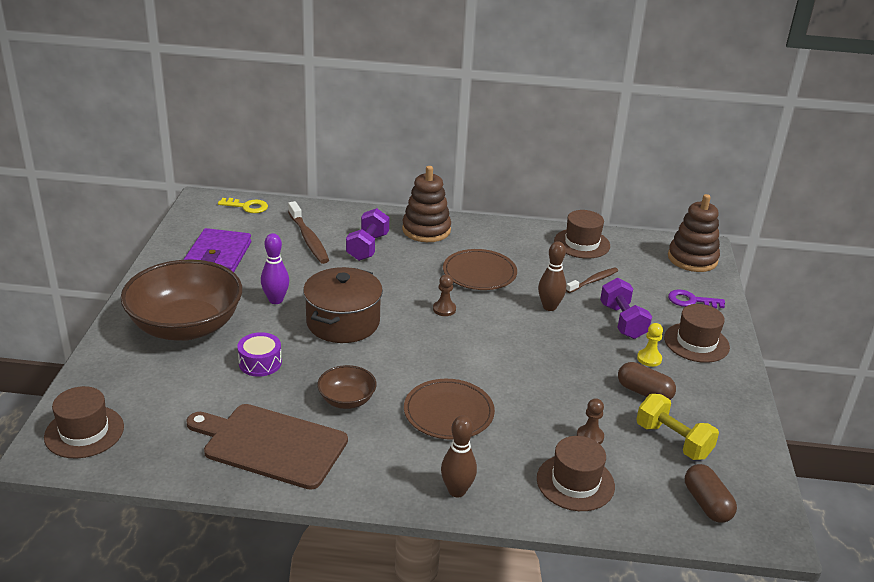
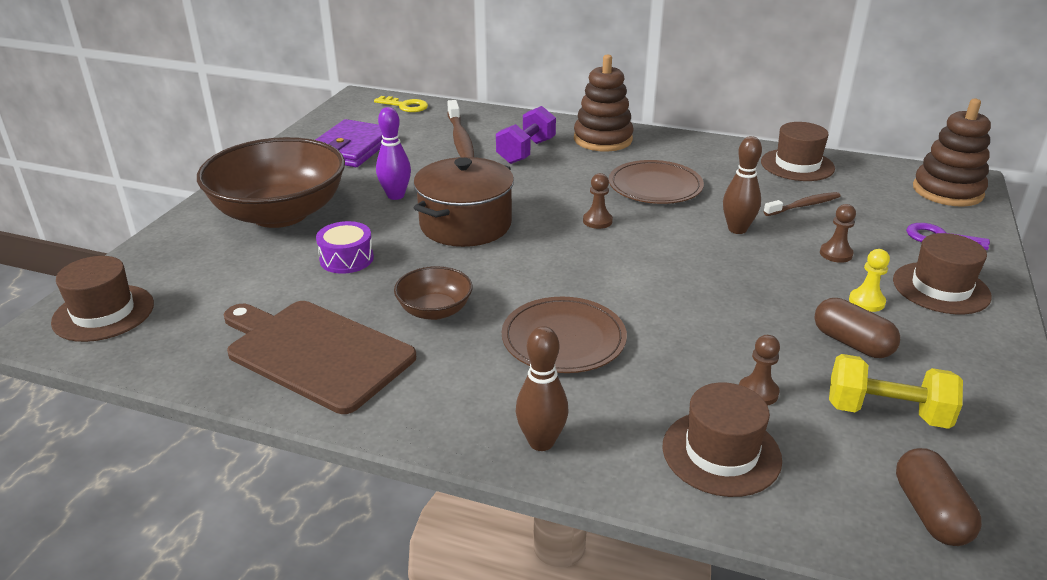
camera: 15 degrees right, 0 degrees up
purple dumbbell [600,278,652,339] -> brown pawn [820,204,856,263]
yellow dumbbell [636,394,719,460] -> yellow dumbbell turned 45 degrees counterclockwise [829,354,963,429]

